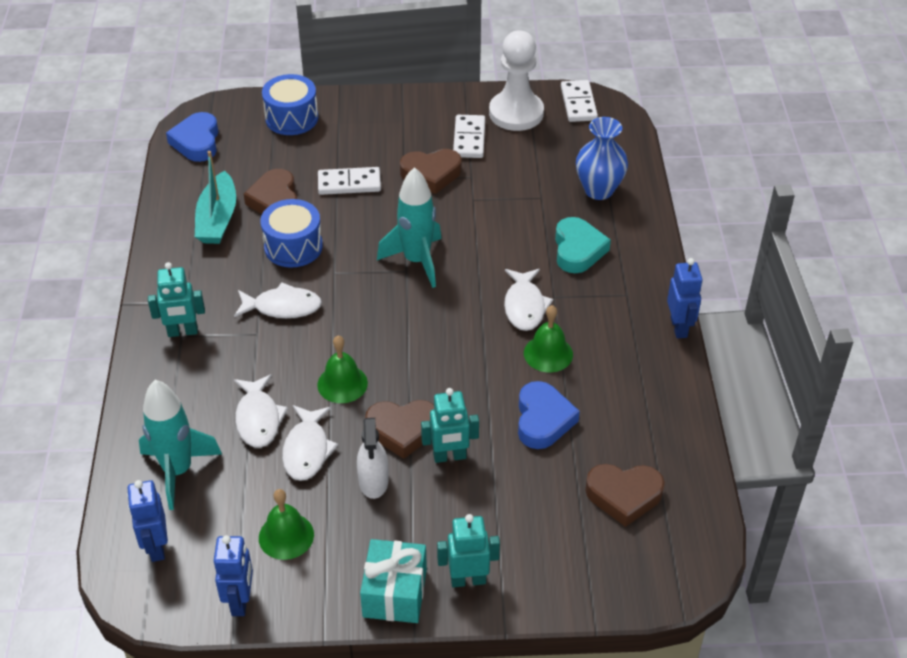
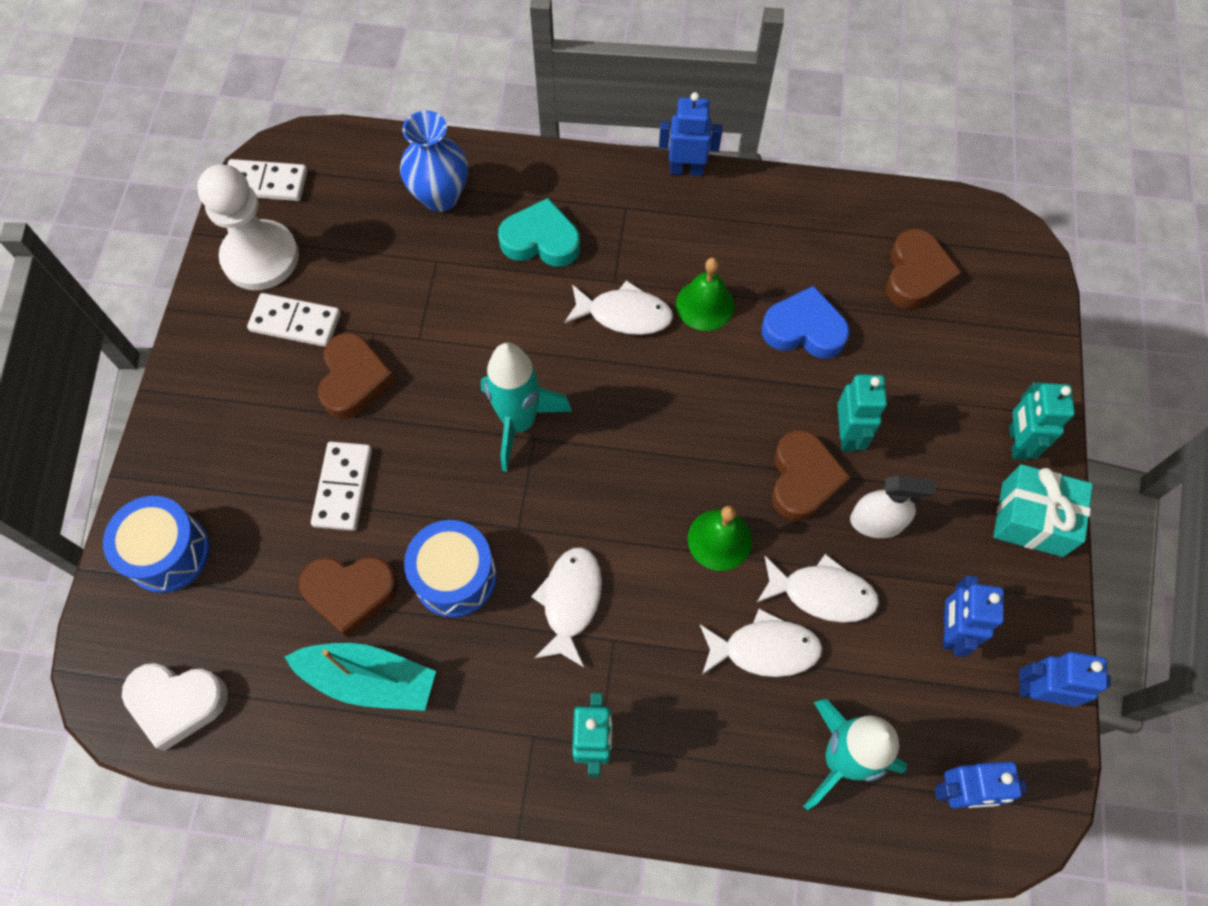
camera: 80 degrees left, 20 degrees up
blue heart [166,112,218,162] -> white heart [122,663,228,751]
green bell [259,489,314,560] -> blue robot [943,575,1004,657]

